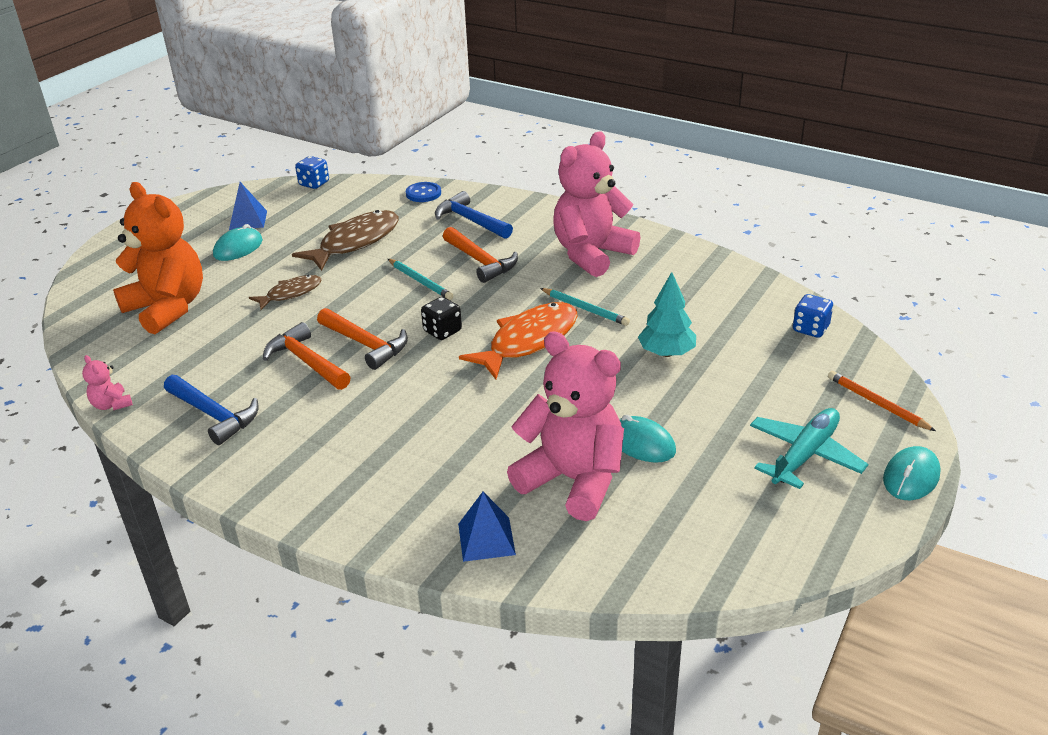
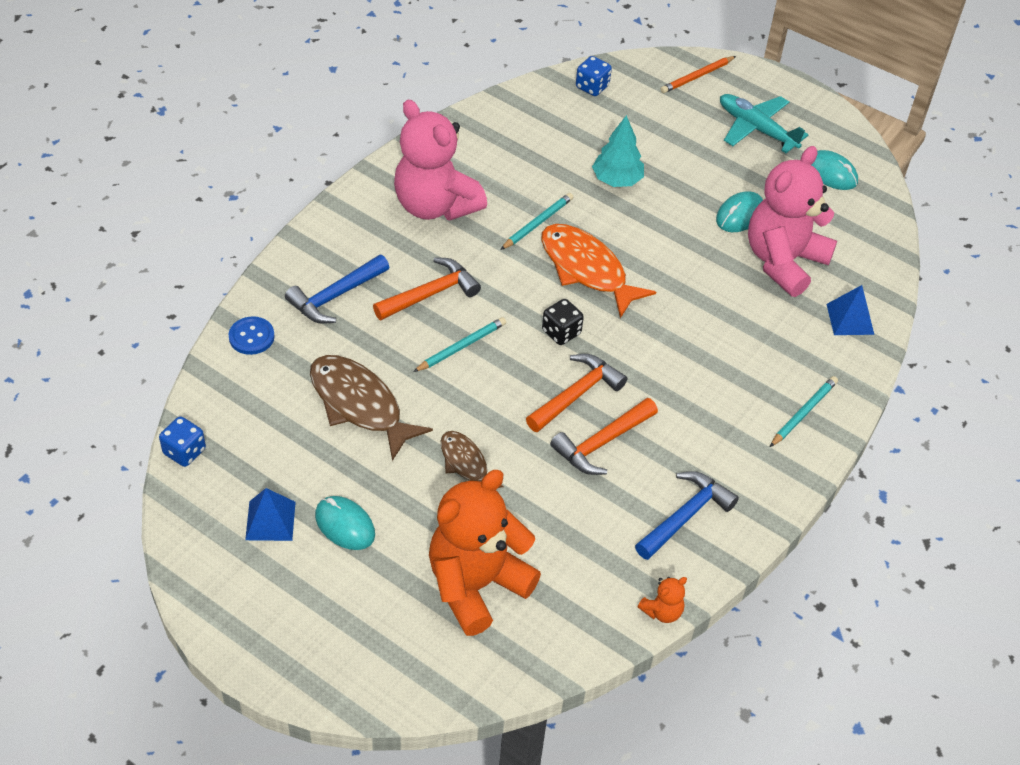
camera: 90 degrees left, 15 degrees up
pink teddy bear [82,355,133,410] -> orange teddy bear [638,577,687,623]
turquoise mouse [883,446,941,500] -> turquoise mouse moved to [812,150,858,190]
none -> turquoise pencil [770,376,838,447]

